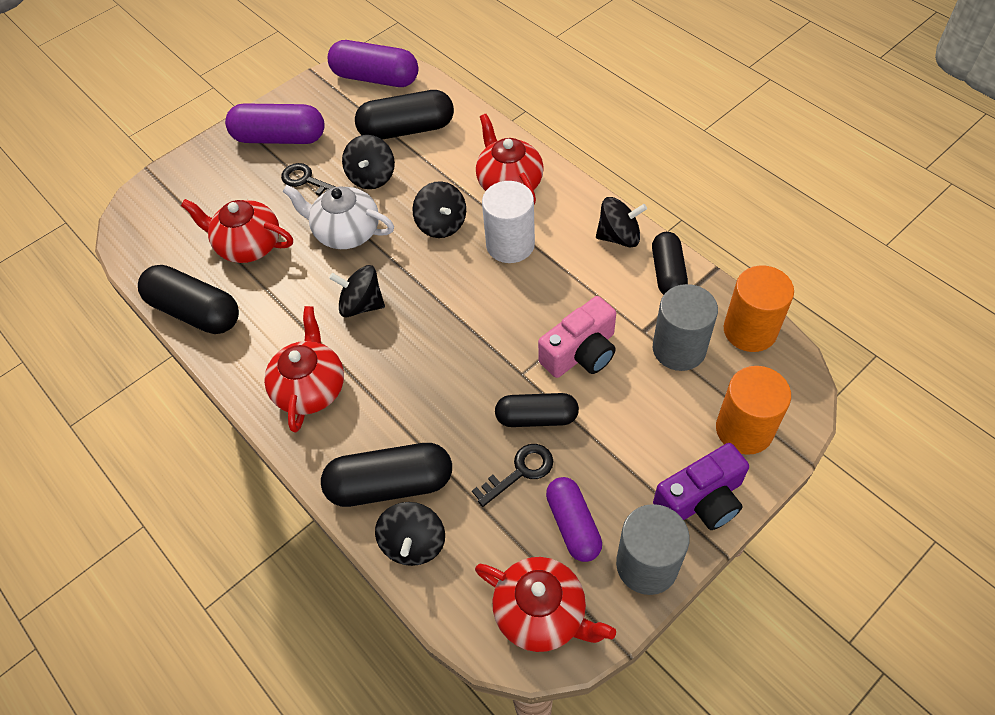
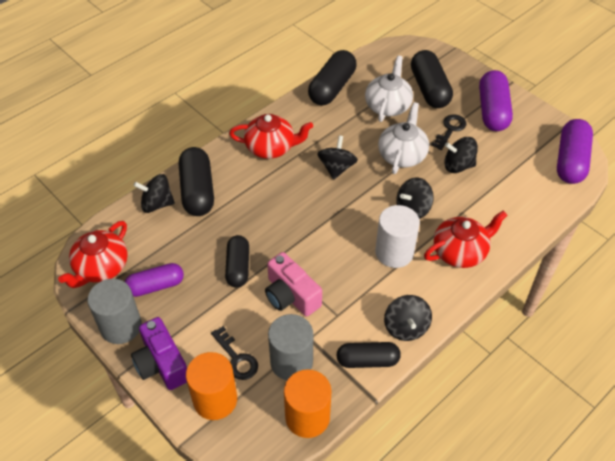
camera: 85 degrees right, 5 degrees down
red teapot [181,199,293,263] -> white teapot [365,55,413,122]
black capsule [355,90,454,140] -> black capsule moved to [411,50,453,108]
black key [472,444,553,507] -> black key moved to [211,326,258,380]

